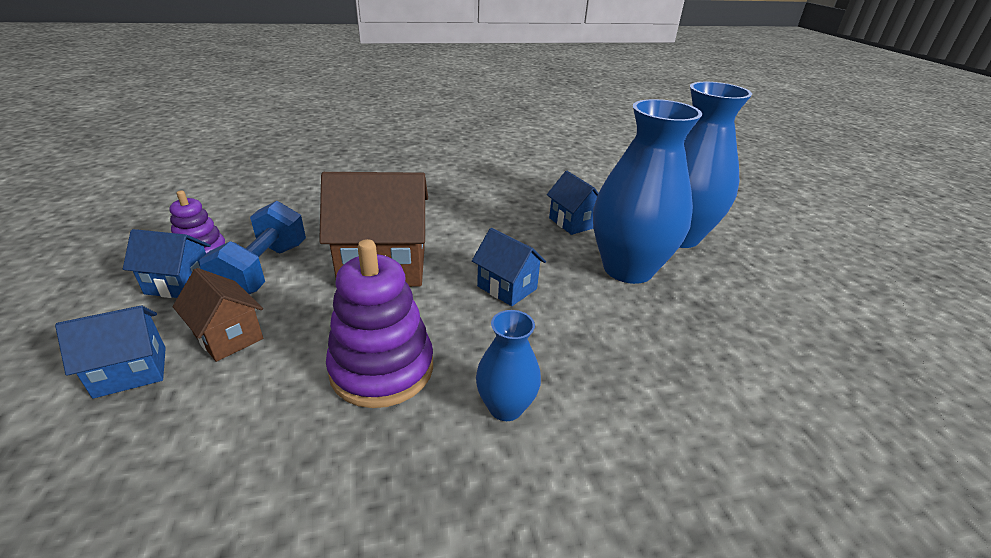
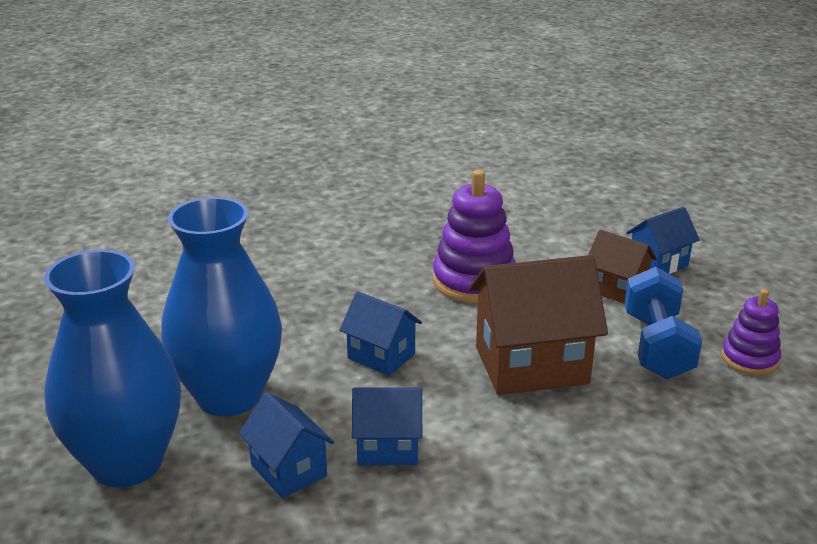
camera: 175 degrees right, 5 degrees down
blue house [123,229,211,298] -> blue house moved to [352,387,422,465]
blue vase [476,310,541,421] -> none

